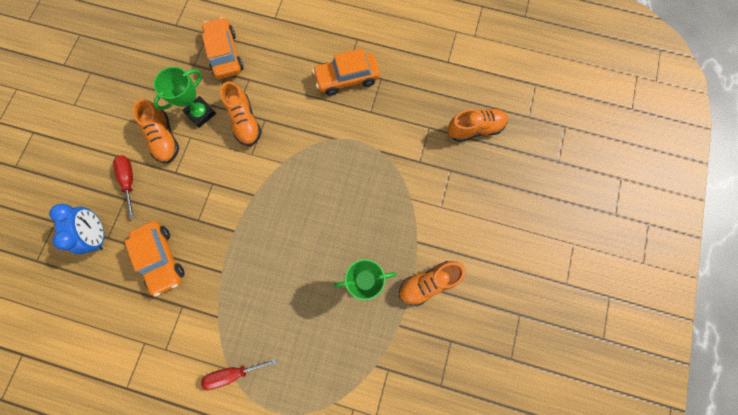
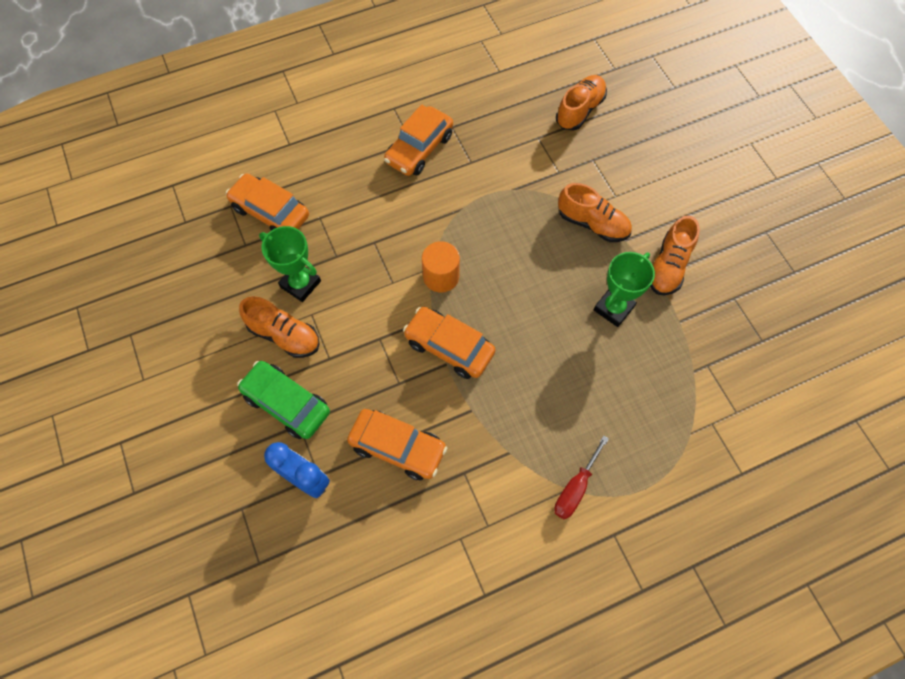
camera: 40 degrees left, 10 degrees down
red screwdriver [113,155,135,219] -> green car [237,361,330,439]
green trophy [154,67,216,128] -> green trophy turned 60 degrees counterclockwise [259,226,321,302]
orange shoe [220,81,262,146] -> orange shoe moved to [558,183,632,242]
none -> orange car [403,307,496,379]
none -> orange cylinder [422,241,460,292]

